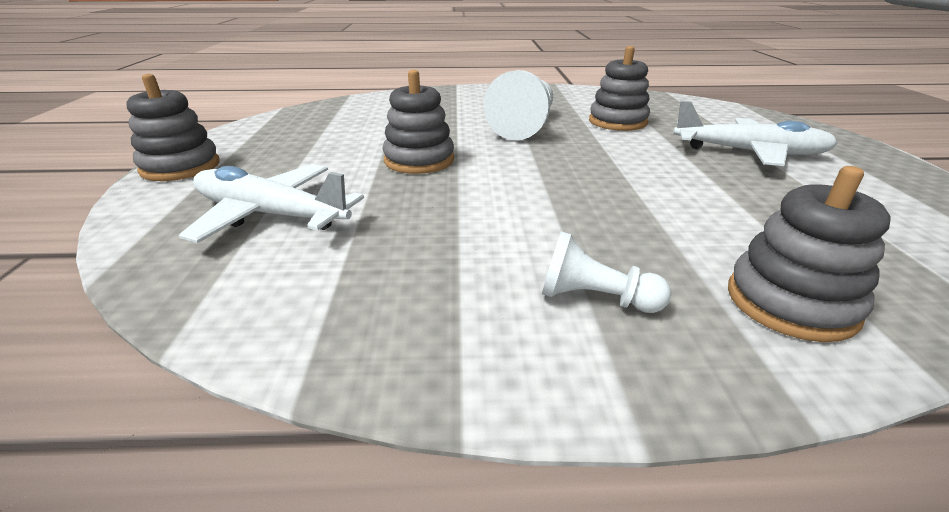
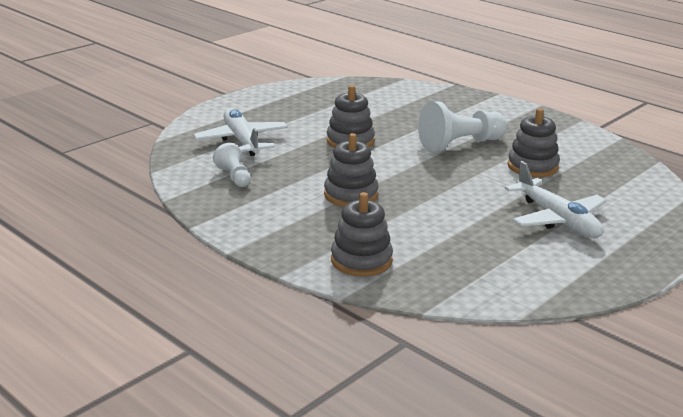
camera: 45 degrees right, 5 degrees down
grey stacking toy [126,74,220,181] -> grey stacking toy moved to [324,133,379,207]
white pawn [542,231,671,313] -> white pawn moved to [213,143,251,187]

